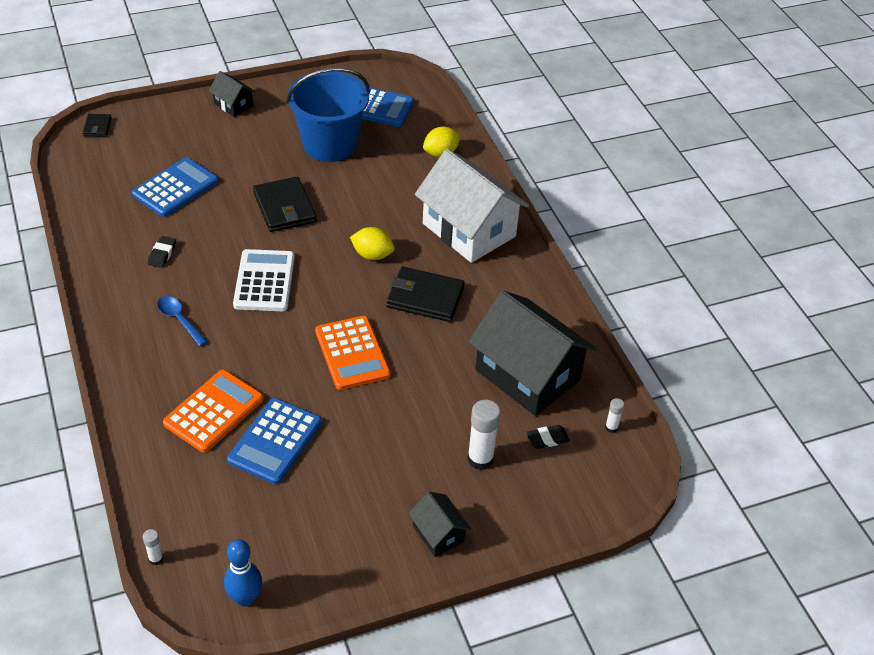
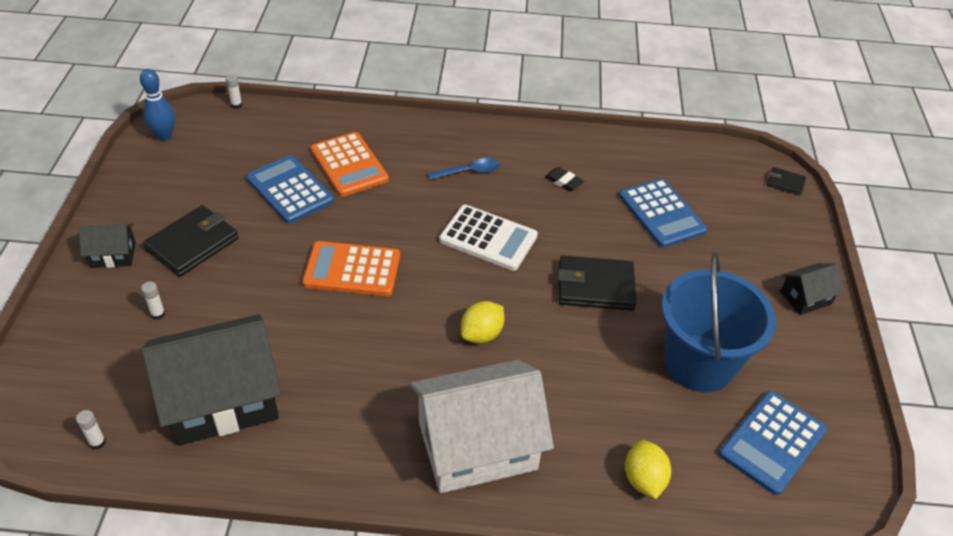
camera: 115 degrees right, 0 degrees up
black wallet [386,266,465,322] -> black wallet moved to [143,205,238,277]
white glue stick [467,400,500,470] -> white glue stick [141,282,165,320], size x0.51
black eraser [526,425,570,449] -> none

